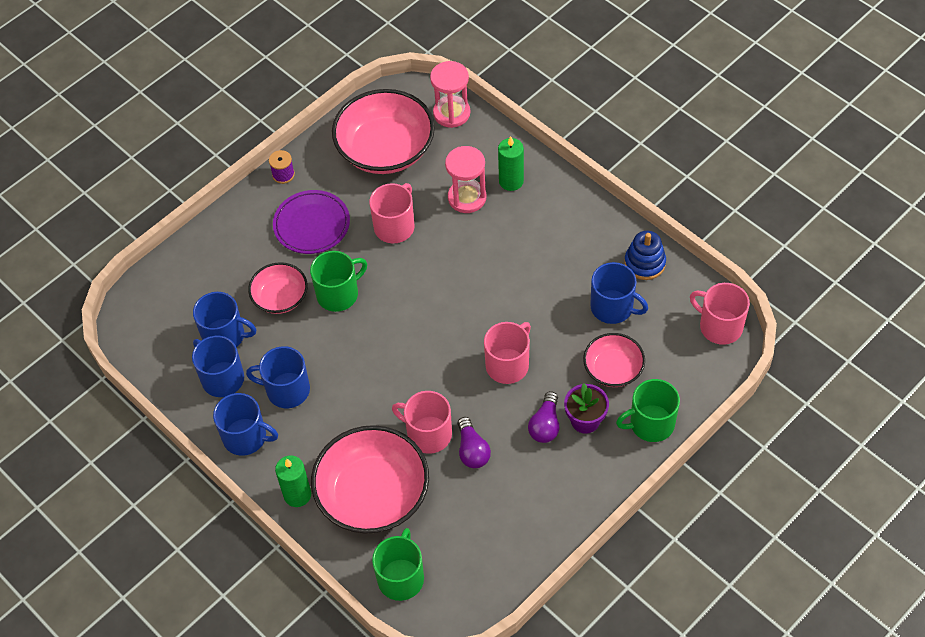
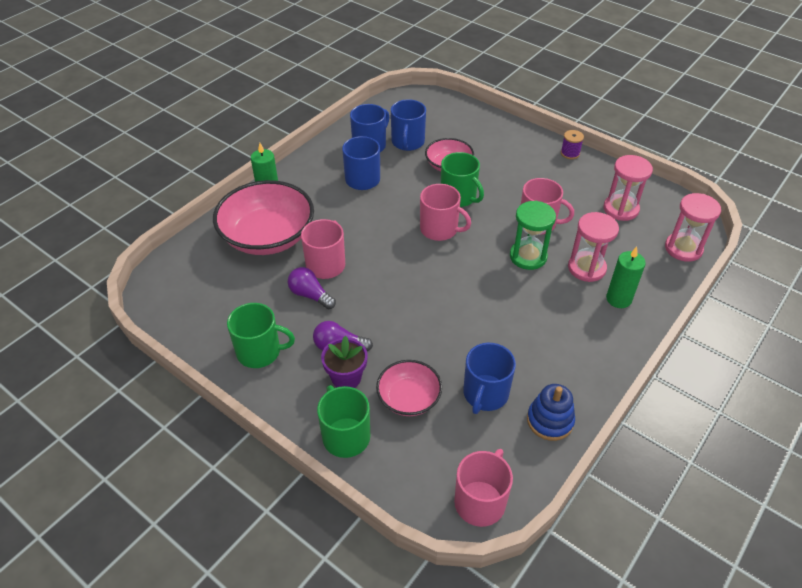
camera: 80 degrees right, 10 degrees down
blue mug [213,393,278,456] -> none
purple plate [273,190,350,254] -> none
pink bowl [332,89,435,174] -> pink hourglass [604,155,653,221]
green mug [372,528,424,601] -> green mug moved to [227,303,295,368]
purple light bulb [457,417,491,468] -> purple light bulb turned 60 degrees clockwise [288,267,336,309]
pink mug [484,322,531,384] -> pink mug moved to [420,184,471,241]
none -> green hourglass [510,201,556,270]

